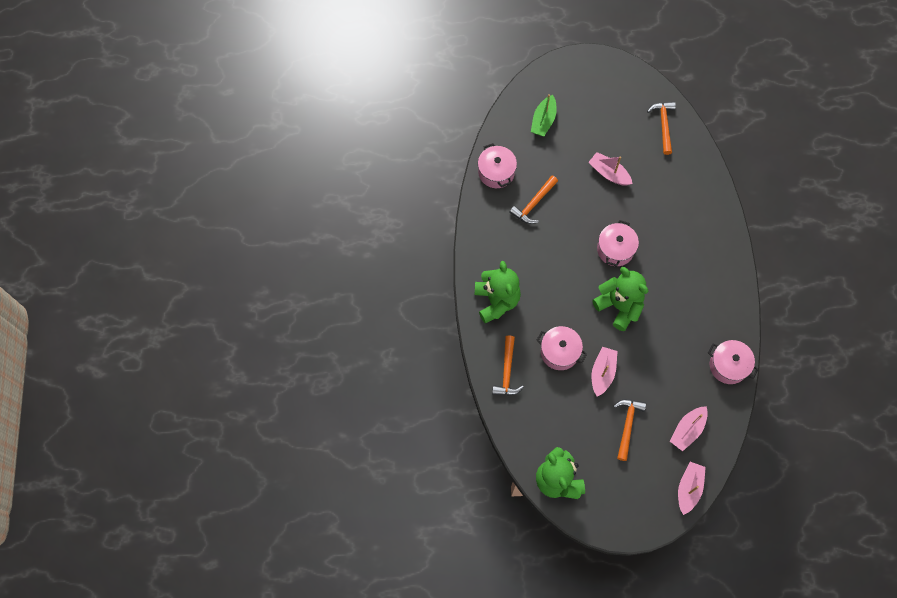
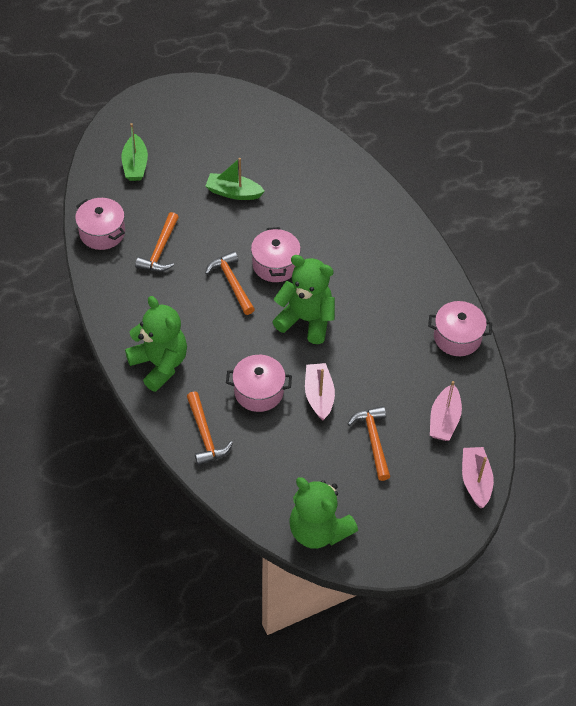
camera: 25 degrees left, 15 degrees down
pink boat [588,152,633,185] -> green boat [206,158,265,200]
orange hammer [647,102,676,155] -> orange hammer moved to [205,251,255,315]

